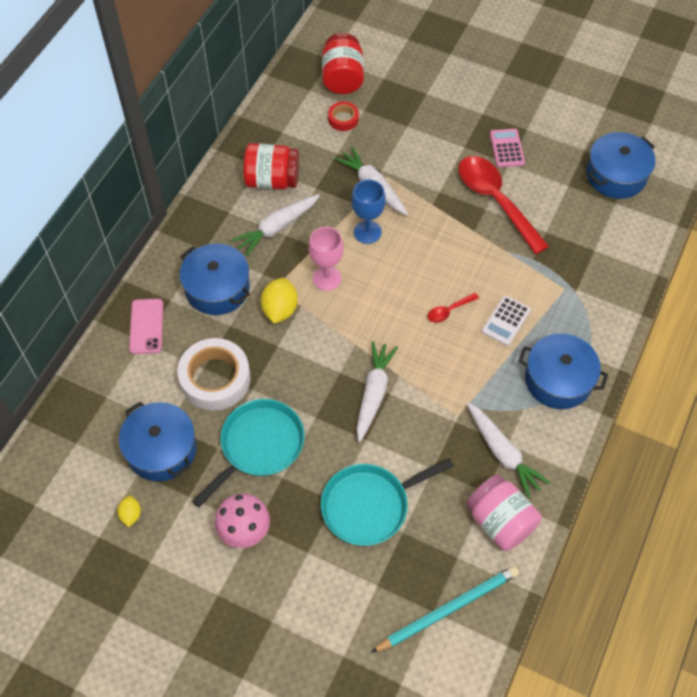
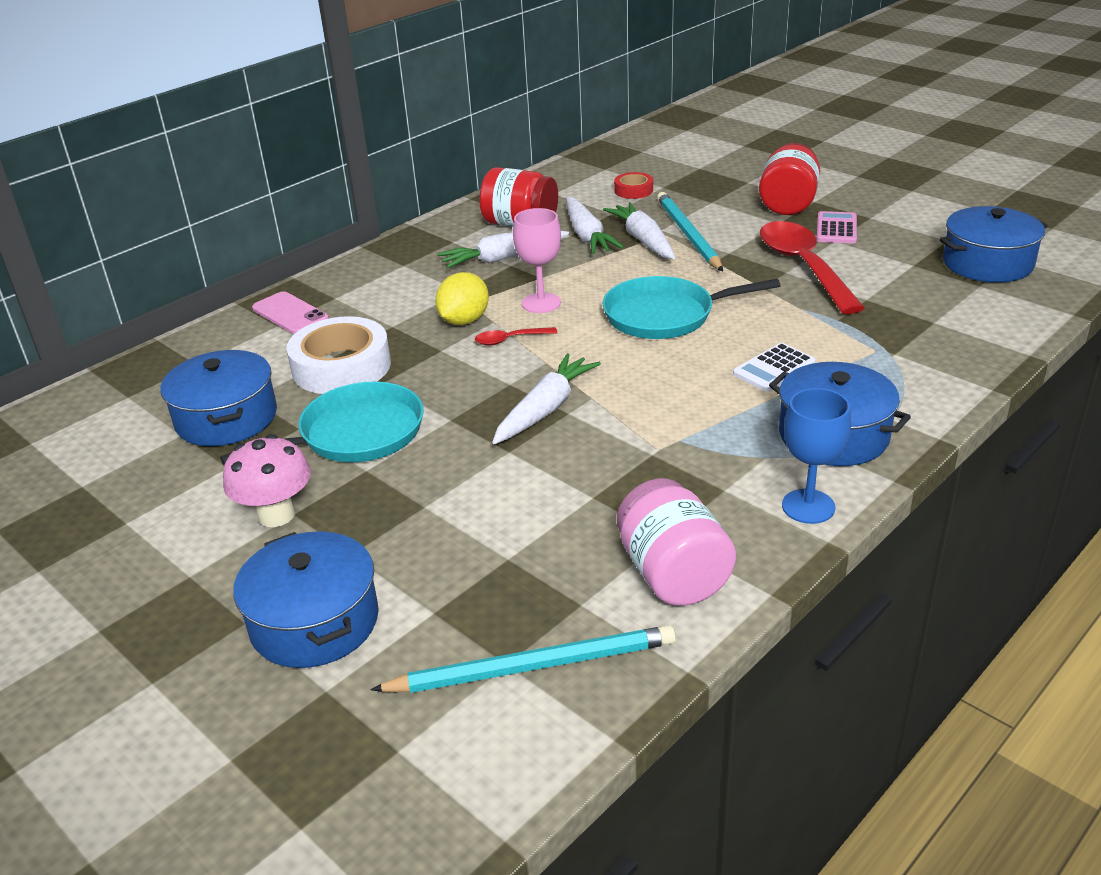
camera: 20 degrees right, 25 degrees down
yellow lemon [117,496,141,527] -> none
pink phone [129,299,163,354] -> pink phone turned 60 degrees counterclockwise [252,291,329,334]
blue pot [180,243,250,315] -> blue pot moved to [233,531,379,668]
turquoise pan [321,458,454,546] -> turquoise pan moved to [602,276,780,339]
red jar [322,33,364,94] -> red jar moved to [759,143,820,215]
blue goblet [351,179,386,244] -> blue goblet moved to [782,388,851,524]
red spoon [428,293,479,323] -> red spoon moved to [475,327,558,346]
white carrot [467,403,551,498] -> white carrot moved to [566,197,624,254]
none -> turquoise pencil [657,192,723,271]

